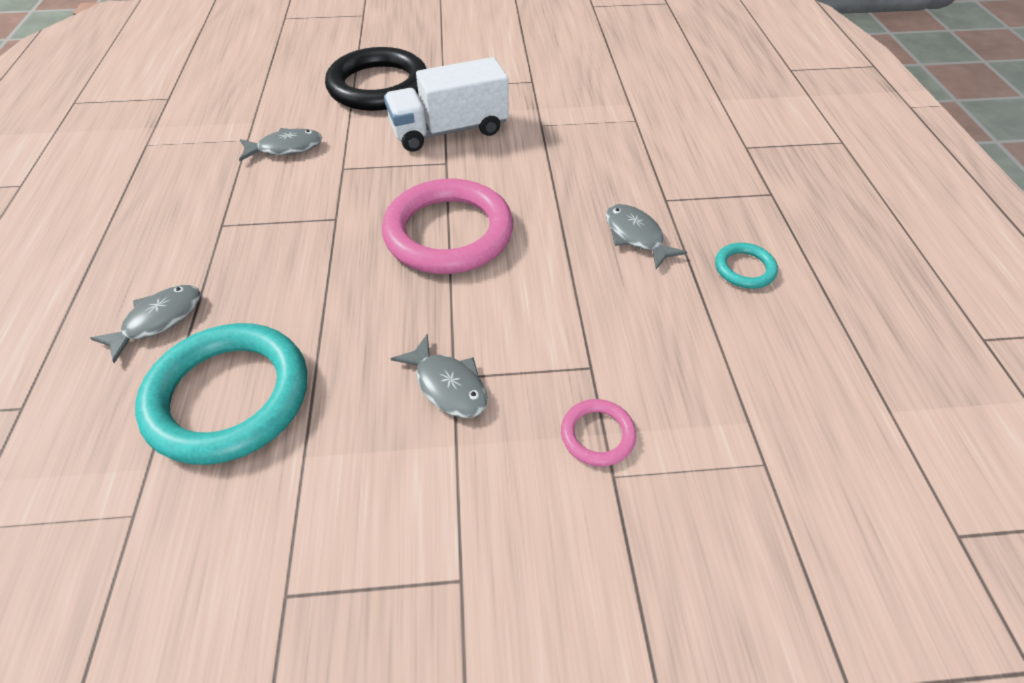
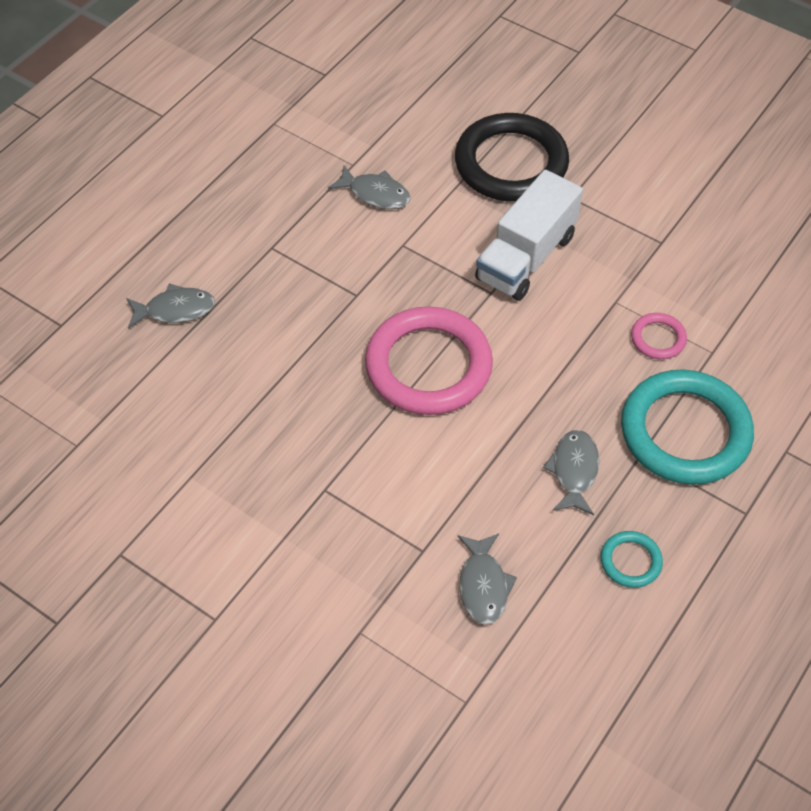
camera: 40 degrees right, 5 degrees up
turquoise ring [135,323,307,465] -> turquoise ring moved to [621,370,754,485]
white truck [384,57,509,152] -> white truck turned 75 degrees counterclockwise [475,169,583,301]
grey fish [391,334,488,418] -> grey fish moved to [458,533,517,625]
pink ring [561,399,636,467] -> pink ring moved to [631,313,687,359]

